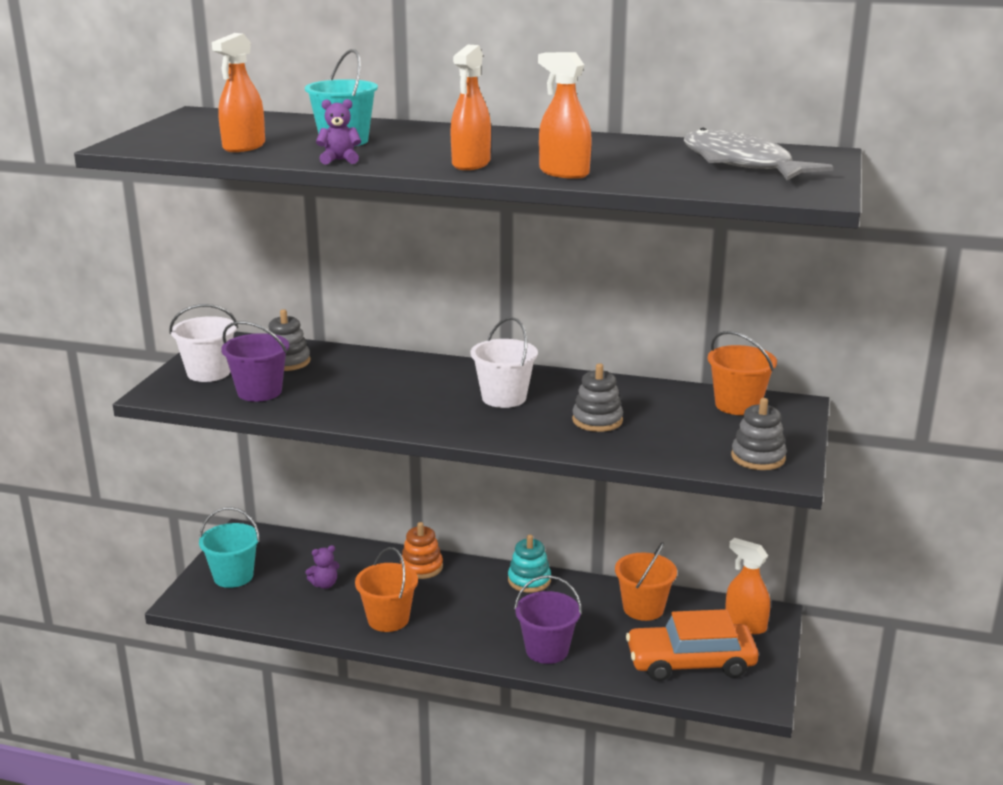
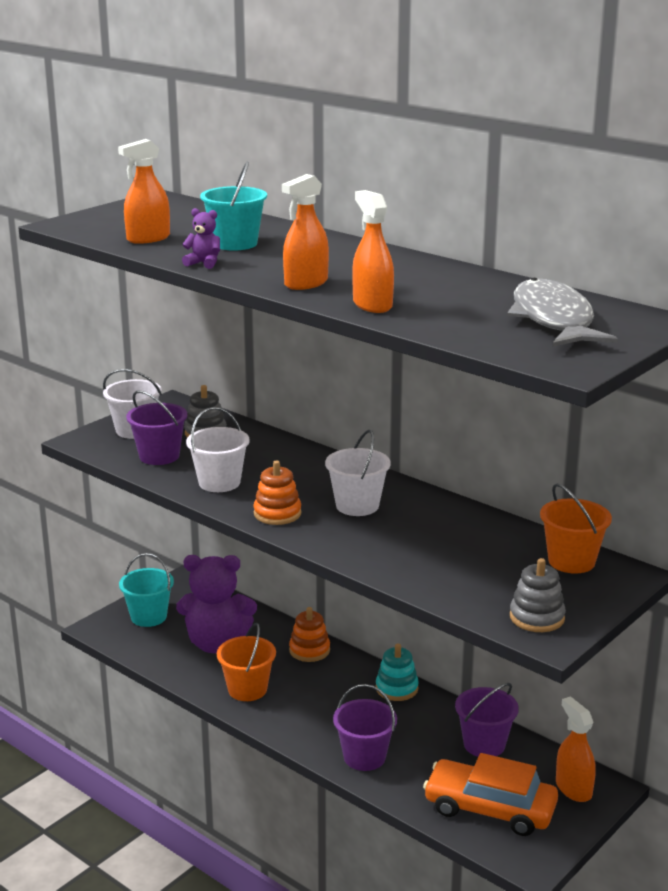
camera: 25 degrees right, 0 degrees up
purple teddy bear [306,545,340,589] -> purple teddy bear [176,555,257,653], size x2.48
grey stacking toy [572,363,623,432] -> none
orange bucket [615,542,677,621] -> purple bucket [455,683,519,757]
none -> white bucket [186,407,250,492]
none -> orange stacking toy [254,461,301,525]

